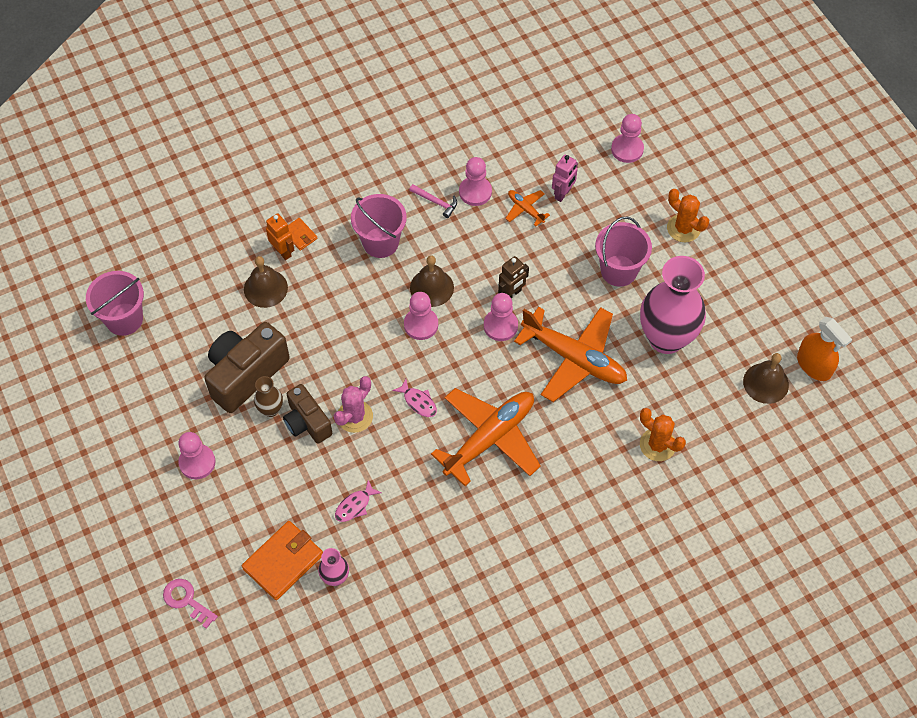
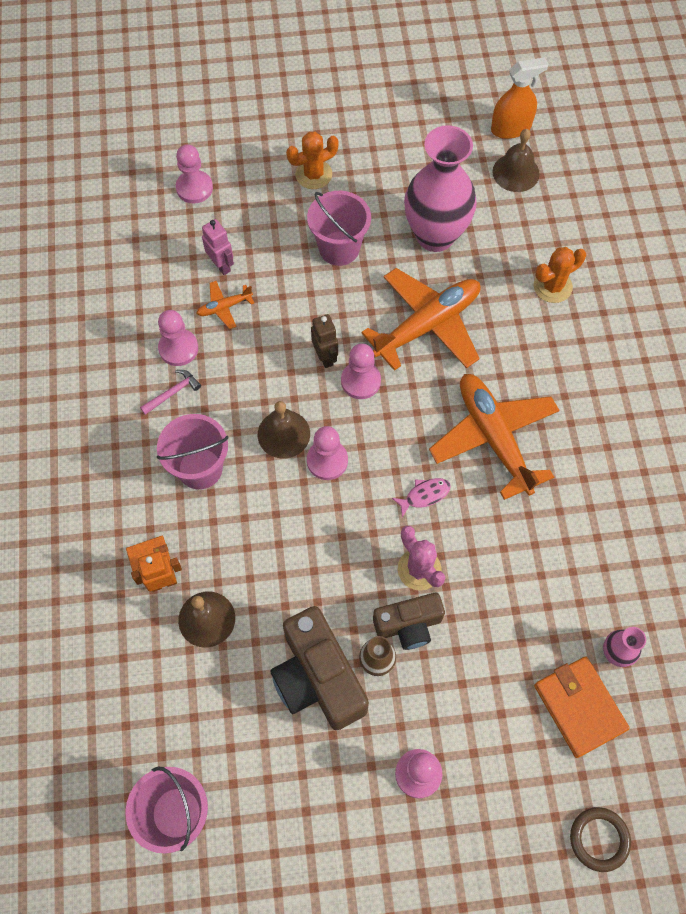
camera: 70 degrees left, 5 degrees up
pink key [163,579,218,629] -> brown ring [570,807,631,872]
pink fish [335,480,382,522] -> none

